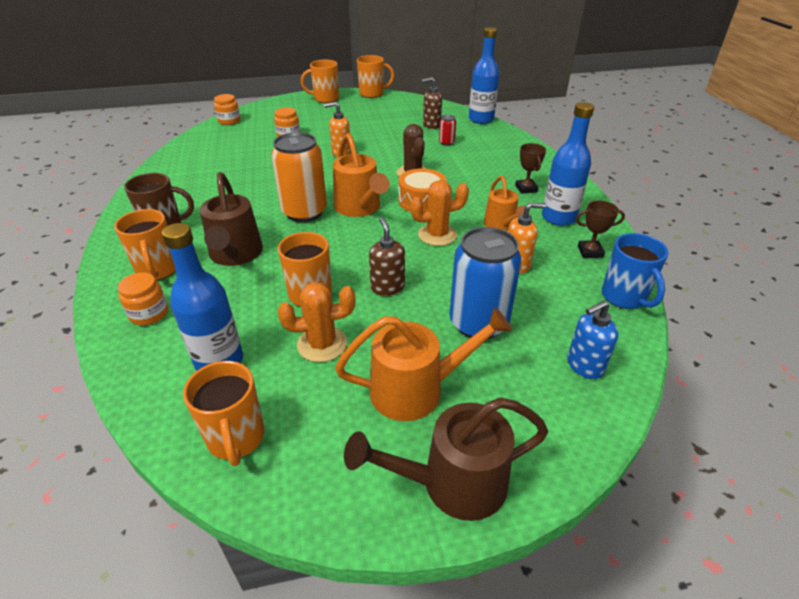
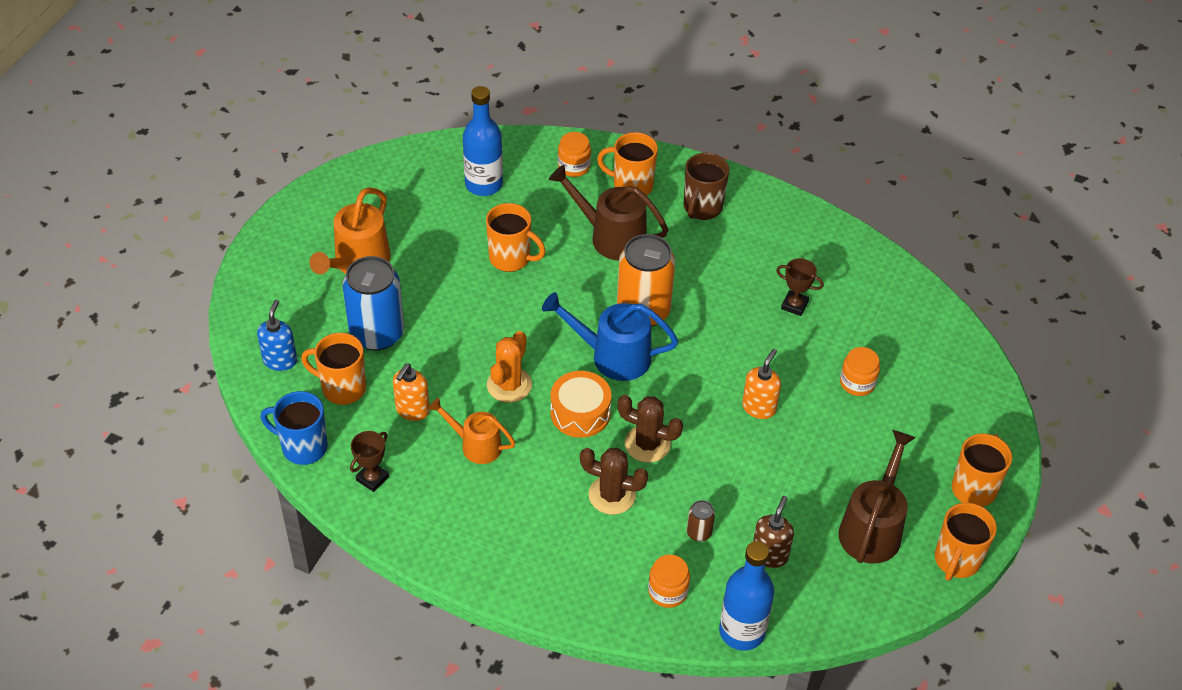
camera: 125 degrees right, 10 degrees up
orange mug [183,361,264,466] -> orange mug moved to [301,333,366,405]
orange jar [214,94,241,125] -> orange jar moved to [648,555,690,608]
orange cactus [278,282,355,362] -> none
orange watering can [333,133,390,217] -> blue watering can [542,292,678,381]
brown watering can [344,397,548,521] -> brown watering can moved to [839,430,916,564]
brown soap dispenser [369,217,405,296] -> none
red can [439,115,456,146] -> brown can [687,500,715,542]
brown trophy [515,143,546,194] -> brown trophy moved to [776,258,824,316]
blue bottle [542,102,594,226] -> none
none -> brown cactus [580,448,648,515]

